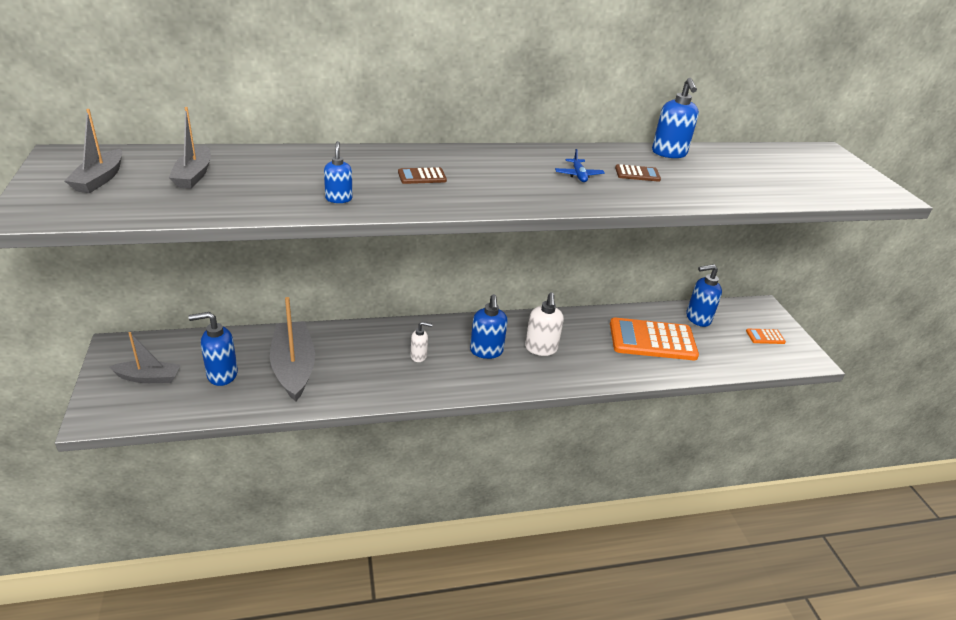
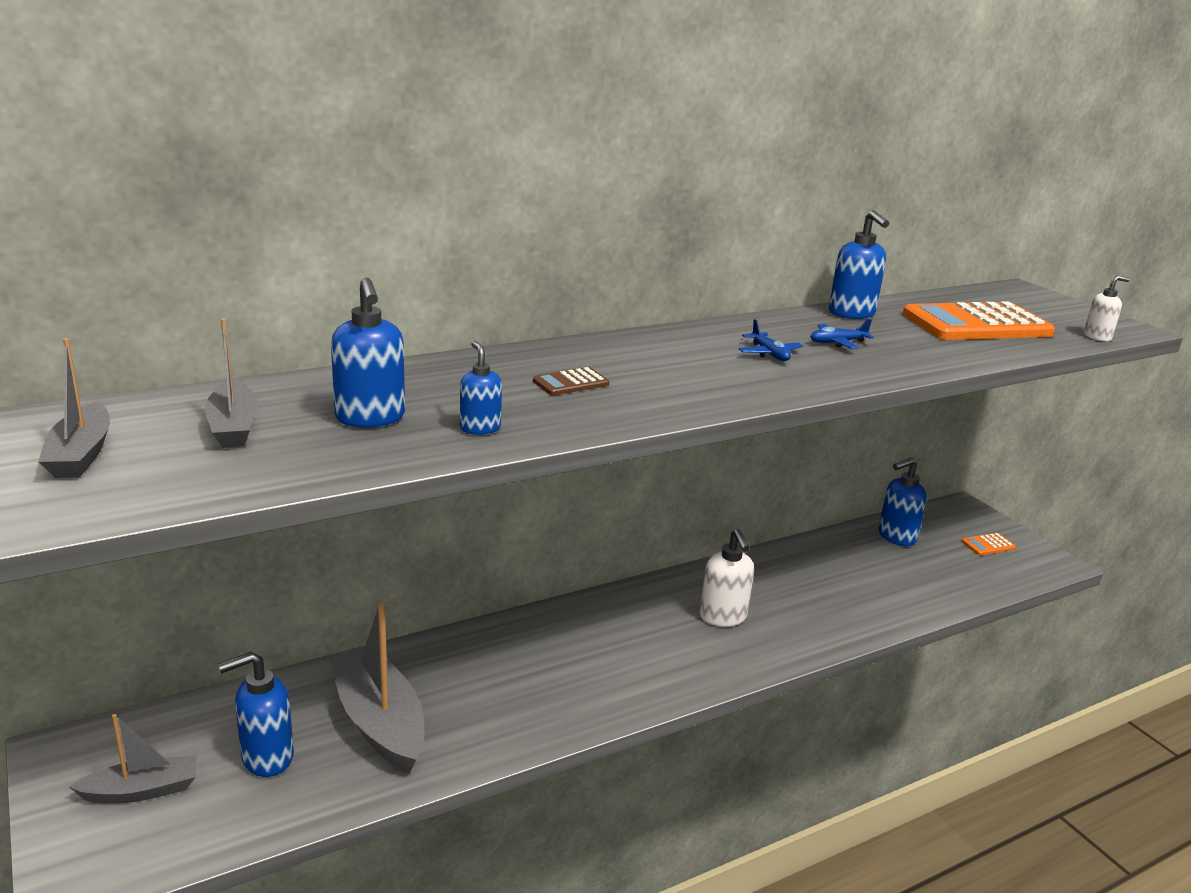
camera: 15 degrees left, 10 degrees down
white soap dispenser [411,322,432,362] -> white soap dispenser moved to [1084,275,1130,341]
blue soap dispenser [470,294,508,359] -> blue soap dispenser moved to [331,278,405,427]
orange calculator [610,317,699,360] -> orange calculator moved to [903,301,1055,340]
brown calculator [615,164,661,182] -> blue plane [810,319,874,349]

